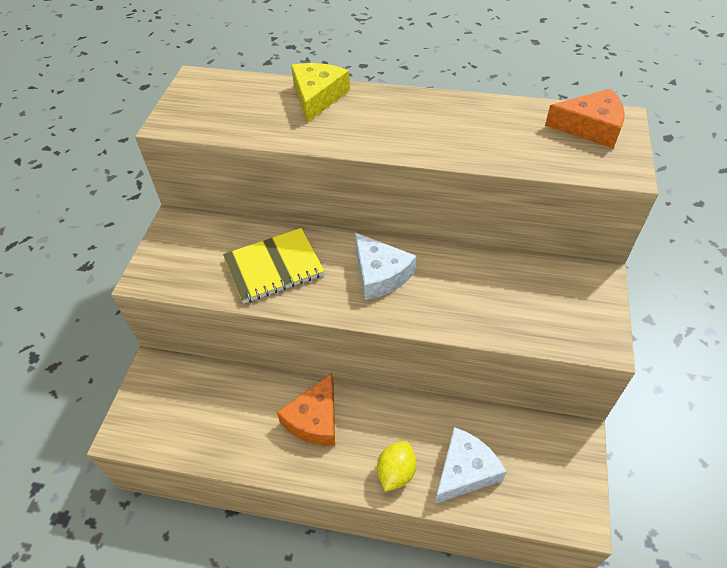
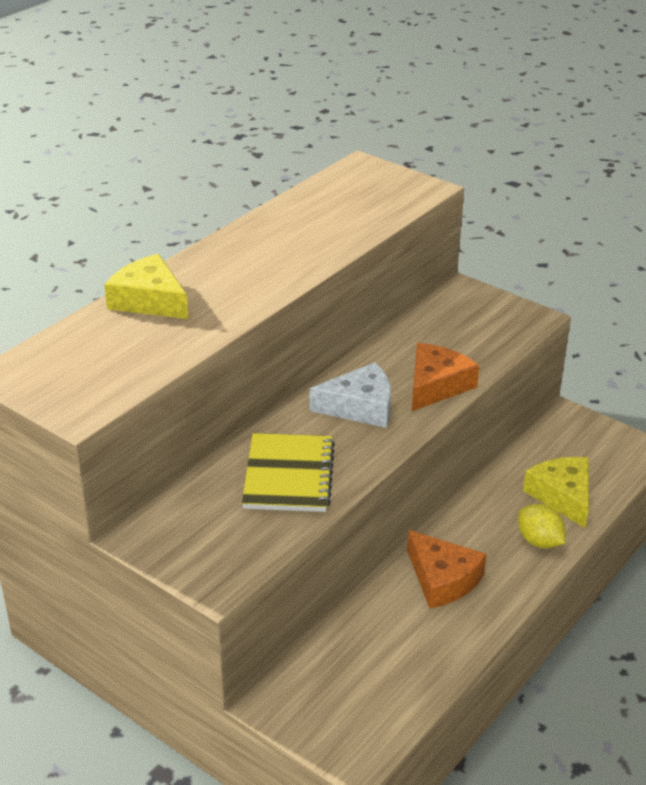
camera: 65 degrees left, 15 degrees down
white cheese [435,427,507,504] -> yellow cheese [523,457,589,528]
orange cheese [545,89,625,148] -> orange cheese moved to [412,343,479,411]

